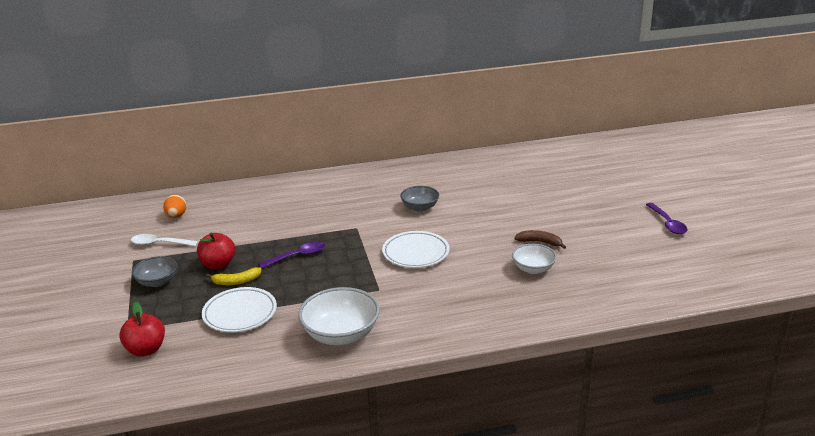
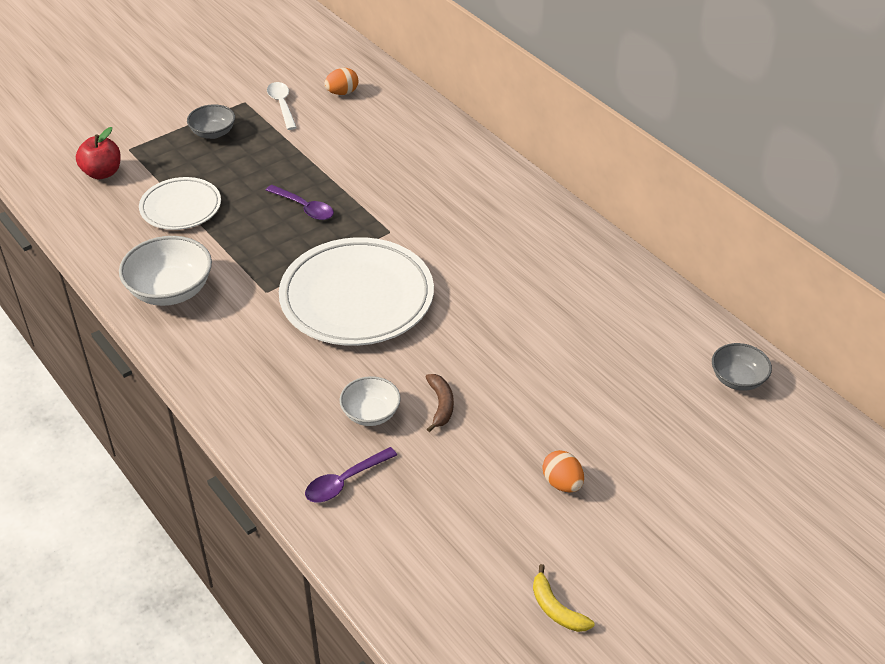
camera: 65 degrees right, 15 degrees up
red apple [197,232,235,269] -> none
yellow banana [206,267,261,285] -> yellow banana moved to [533,564,594,632]
white plate [382,231,450,268] -> white plate [279,237,434,346], size x1.76
grey bowl [401,186,439,212] -> grey bowl moved to [712,343,772,391]
purple spoon [646,203,688,234] -> purple spoon moved to [305,447,397,503]
none -> orange egg [542,450,584,493]

